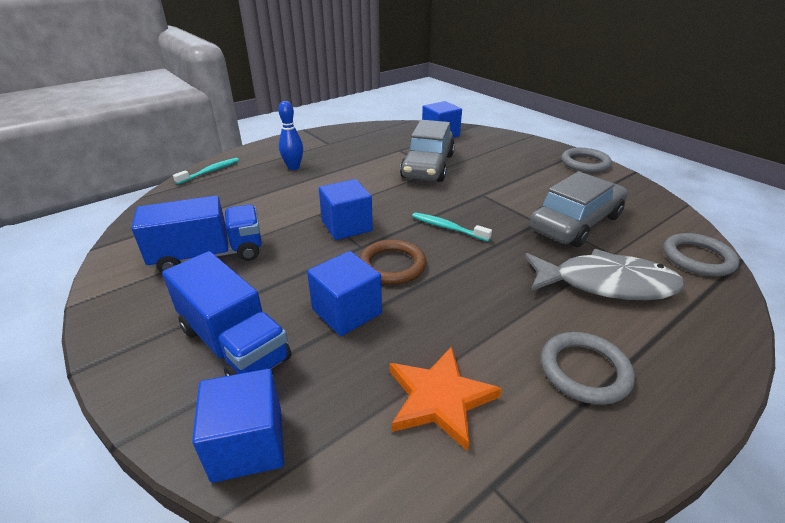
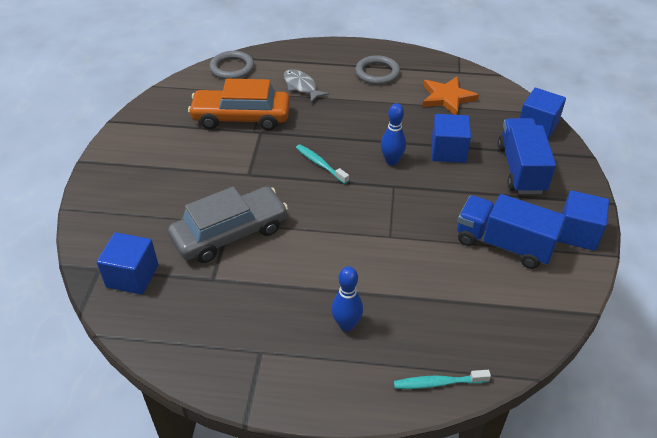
camera: 135 degrees left, 10 degrees up
blue cube [319,179,373,240] -> blue cube moved to [557,190,609,251]
brown ring [359,239,427,285] -> blue bowling pin [381,103,406,165]
turquoise toothbrush [412,212,492,242] -> turquoise toothbrush turned 150 degrees clockwise [296,144,349,184]
grey fish [525,249,685,300] -> grey fish [283,69,329,102], size x0.59
grey car [529,171,628,247] -> orange car [188,79,290,131]
grey ring [561,148,612,173] -> none

